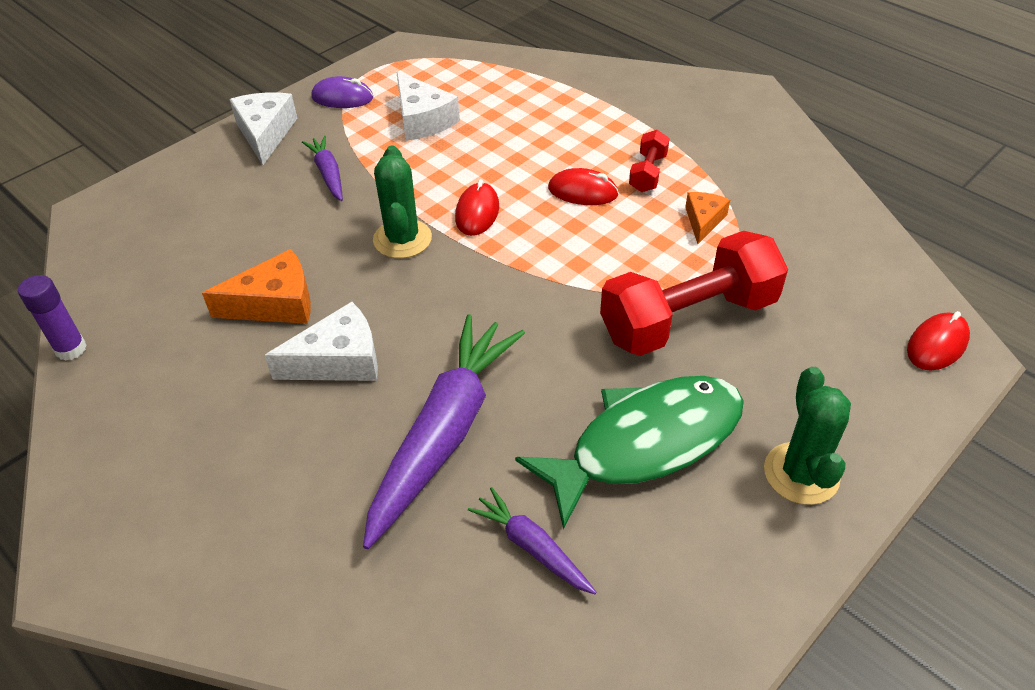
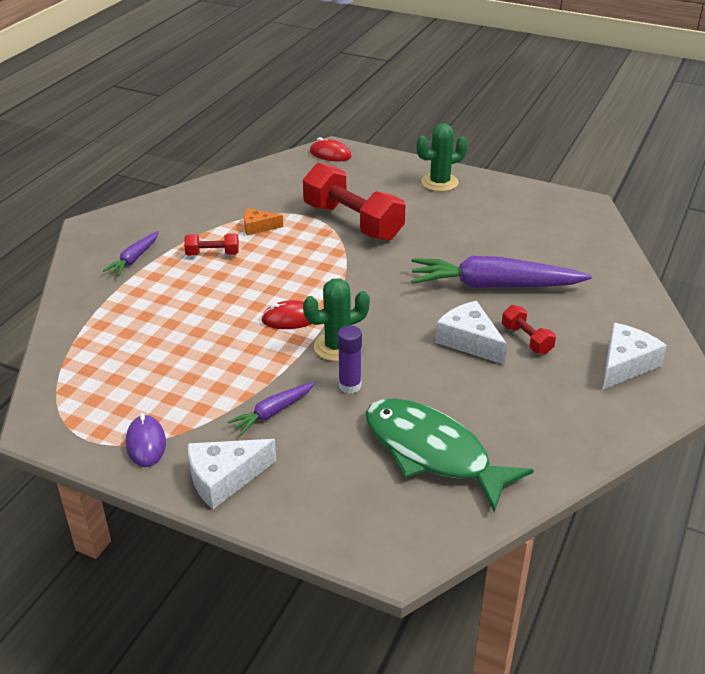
camera: 110 degrees left, 10 degrees down
purple glue stick [18,275,87,361] -> purple glue stick moved to [338,325,362,394]
orange cheese [202,249,311,324] -> none
white cheese [396,71,460,141] -> white cheese moved to [602,323,667,390]
purple carrot [468,487,596,594] -> purple carrot moved to [103,231,159,276]
green fish [515,376,744,529] -> green fish moved to [366,398,534,512]
red mouse [548,168,619,205] -> none
none -> red dumbbell [502,305,556,354]

